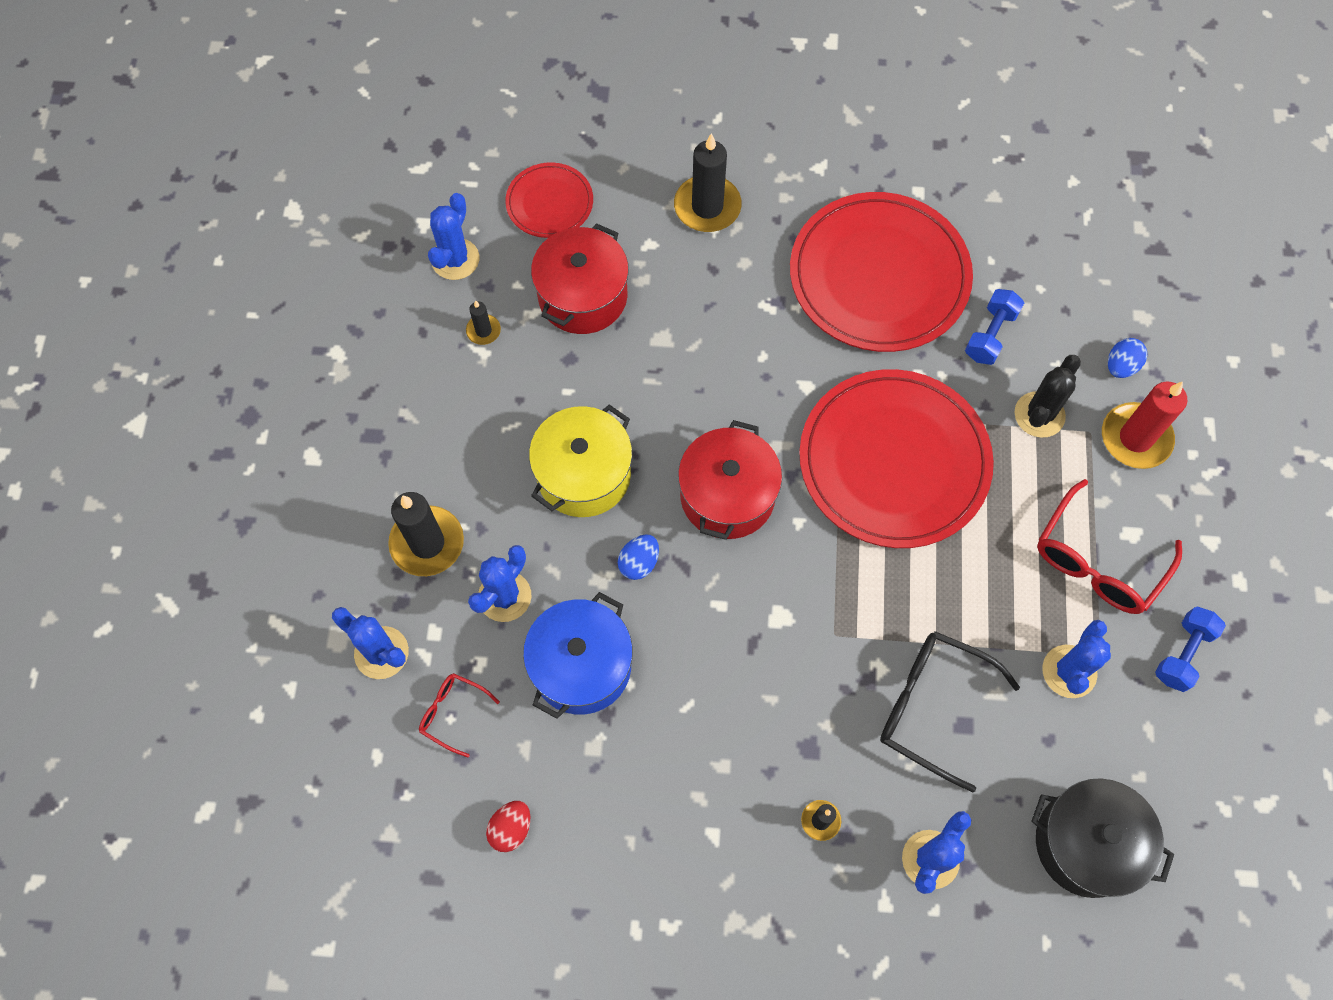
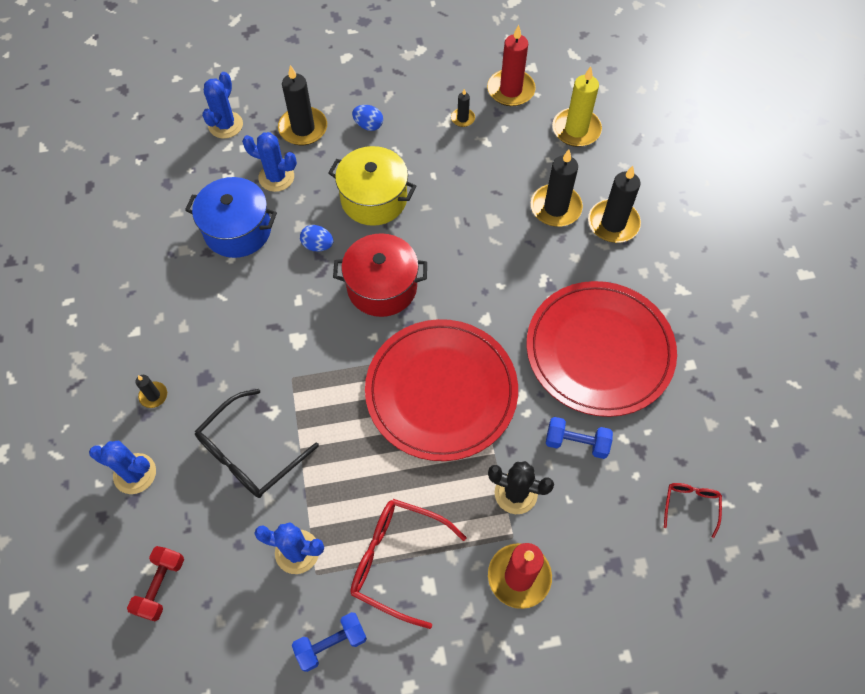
camera: 75 degrees right, 5 degrees down
red glasses [419,673,500,758] -> red glasses moved to [664,483,722,538]
blue cactus [428,193,479,280] -> red candle [487,25,536,106]
red egg [486,801,530,852] -> none
red plate [505,162,593,238] -> yellow candle [552,67,602,147]
red pot [531,223,629,334] -> none
black glasses [880,631,1020,793] -> black glasses turned 150 degrees counterclockwise [195,389,319,498]
black pot [1031,778,1174,898] -> red dumbbell [127,546,184,621]
blue egg [1108,338,1147,378] -> blue egg moved to [352,105,383,131]
blue dumbbell [1155,606,1226,692] -> blue dumbbell turned 45 degrees counterclockwise [292,612,367,672]
none -> black candle [531,149,583,227]

